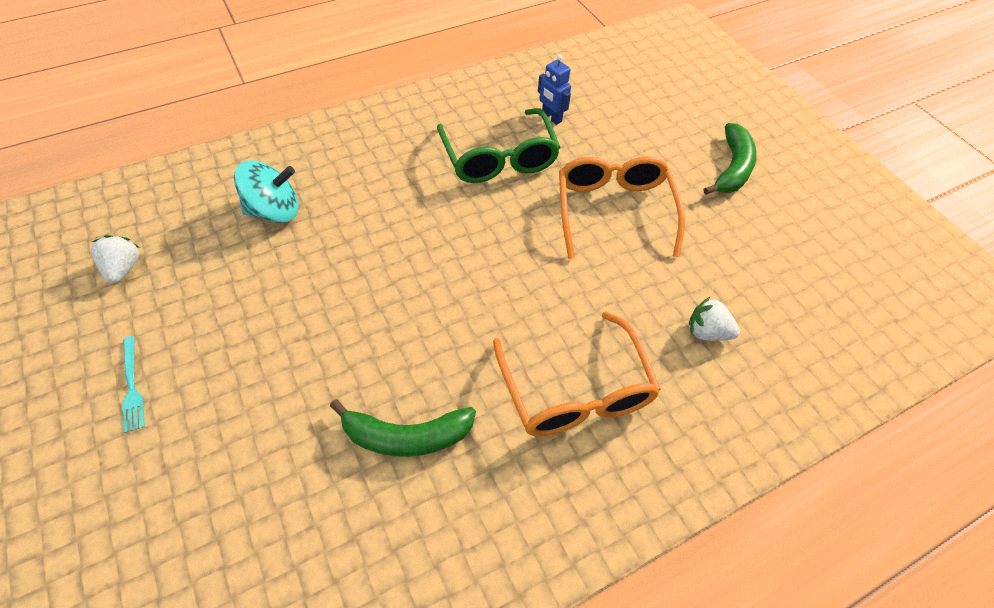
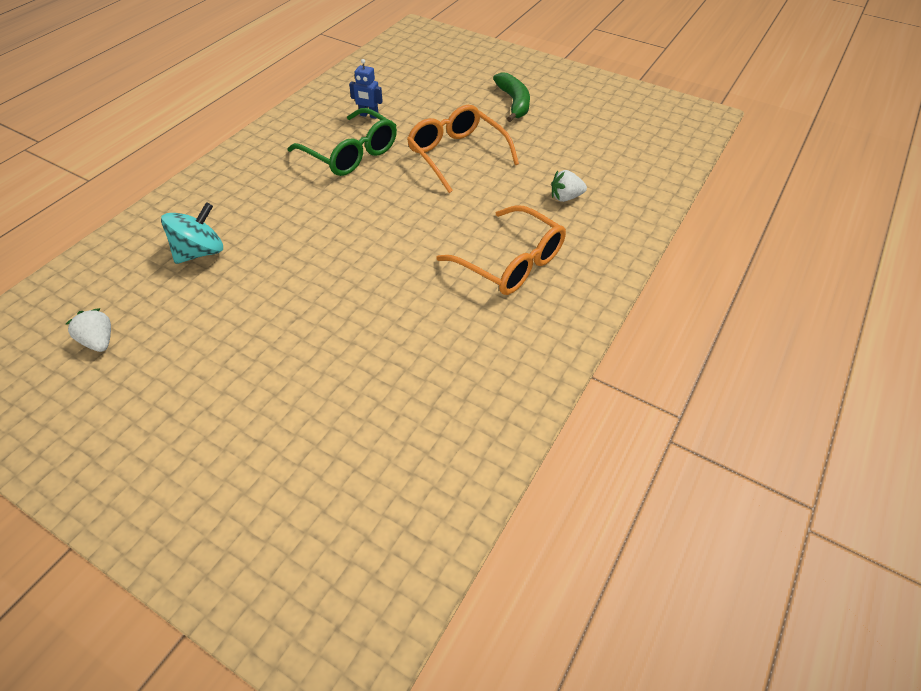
camera: 30 degrees left, 5 degrees down
turquoise fork [122,336,145,433] -> none
green banana [330,399,476,457] -> none

